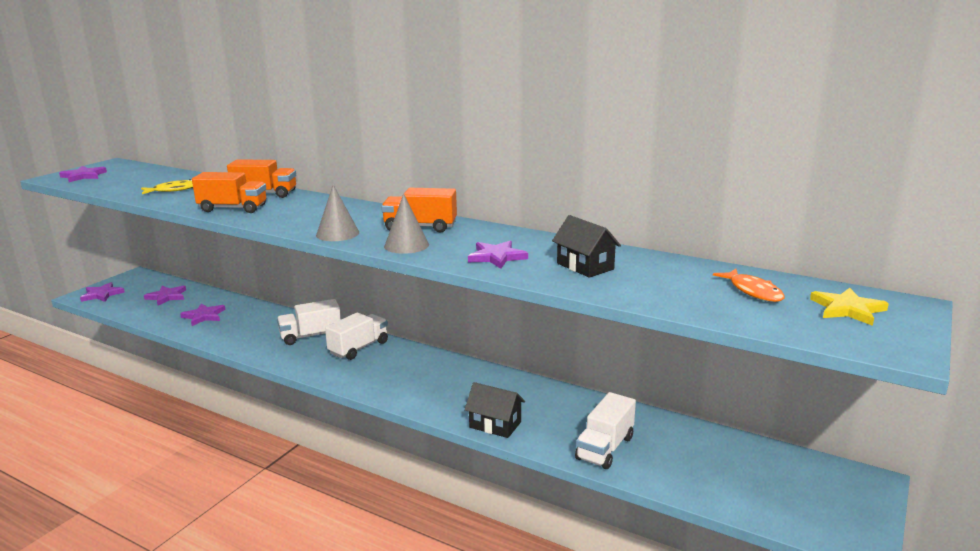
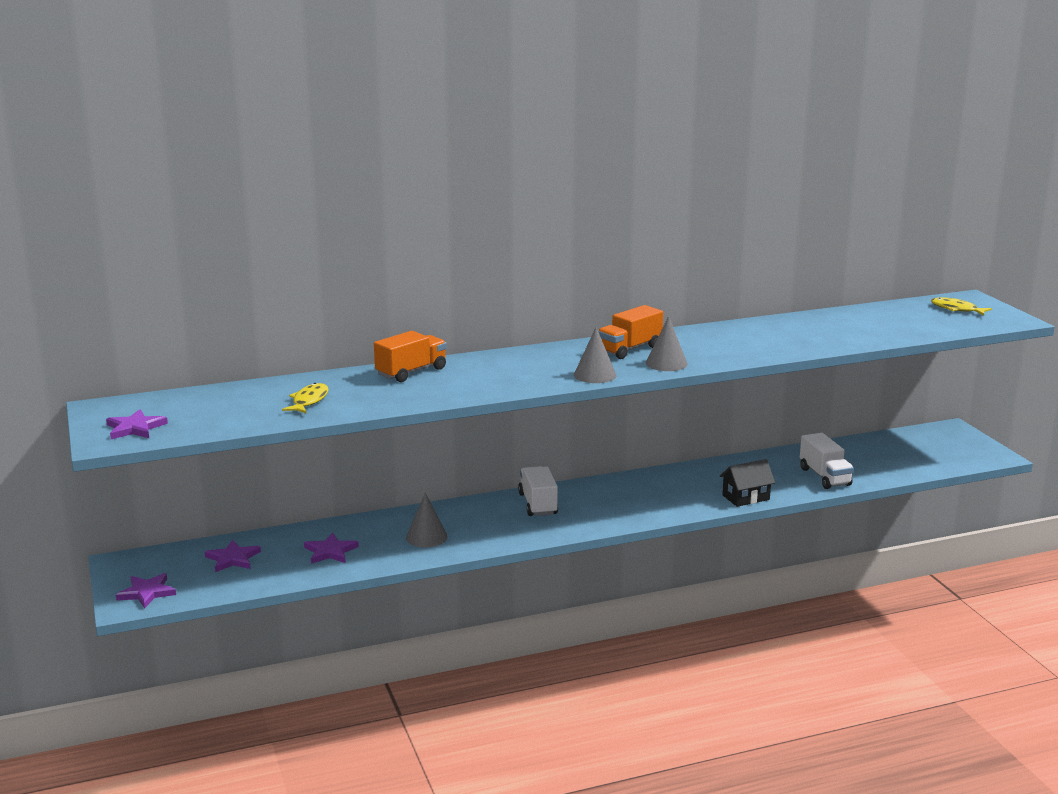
camera: 50 degrees left, 0 degrees up
orange truck [192,172,266,213] -> none
white truck [277,299,341,345] -> none
purple star [468,240,528,269] -> none
black house [552,215,621,278] -> none
orange fish [713,269,785,302] -> none
yellow star [810,288,889,326] -> yellow fish [931,297,992,315]
none -> grey cone [406,493,448,547]

